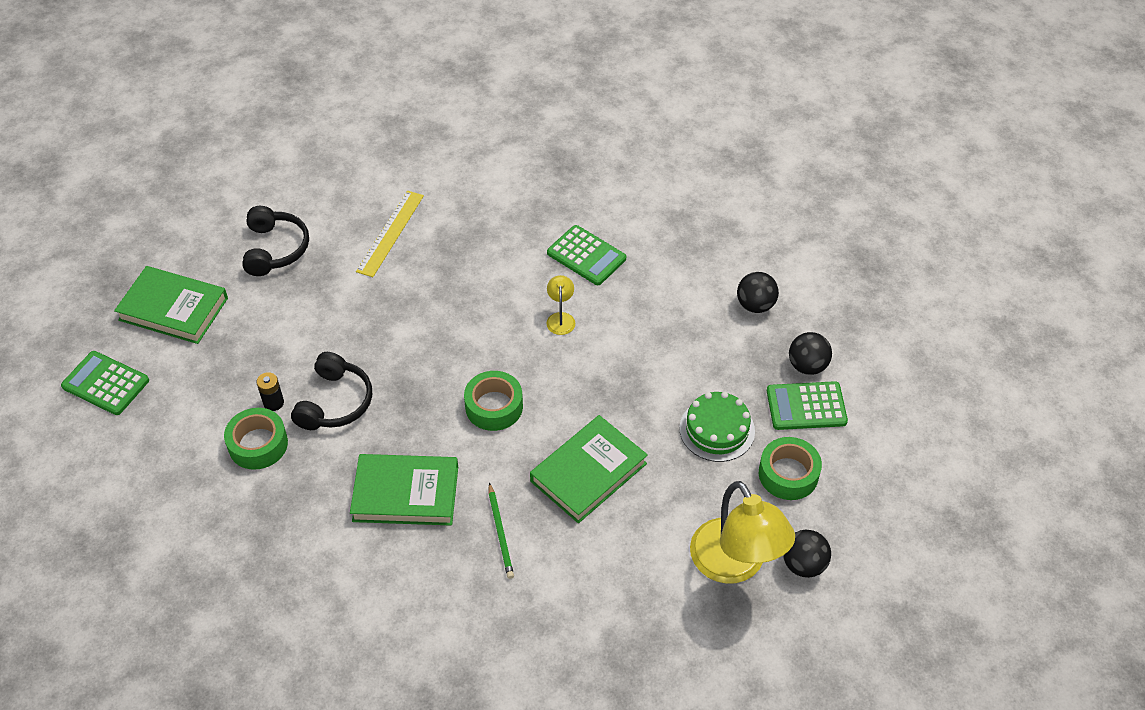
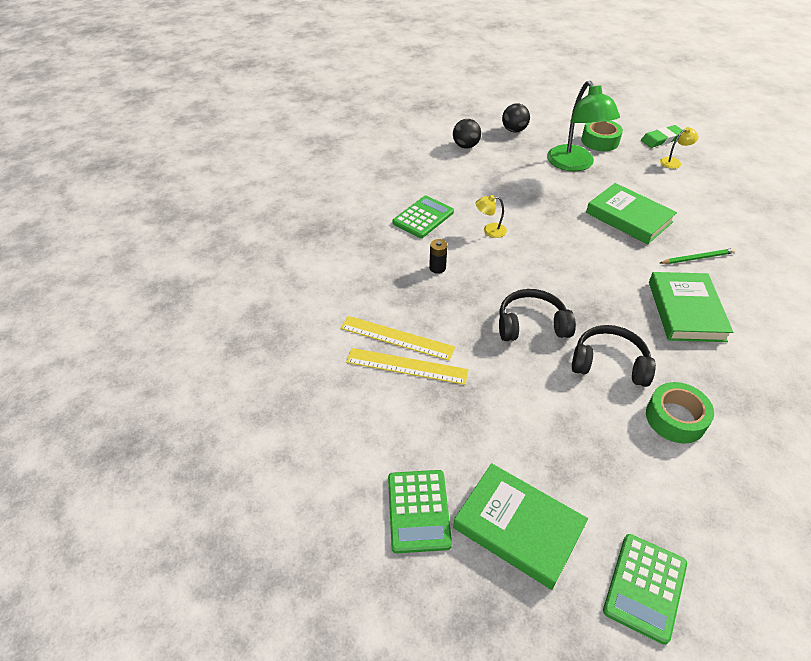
camera: 90 degrees left, 5 degrees down
green book [114,266,228,344] -> green book turned 75 degrees counterclockwise [453,463,588,590]
black headphones [242,206,309,276] -> black headphones moved to [499,289,576,341]
black battery [256,372,284,411] -> black battery moved to [429,239,447,274]
green tape [464,371,523,431] -> none
green cake [679,392,755,462] -> green lamp [547,81,620,172]
yellow lamp [690,481,795,584] -> yellow lamp [660,127,699,169], size x0.44
green calculator [767,381,848,430] -> green calculator moved to [388,470,452,553]
black ball [783,530,831,578] -> green eraser [641,125,682,148]
none -> yellow ruler [346,348,469,385]

